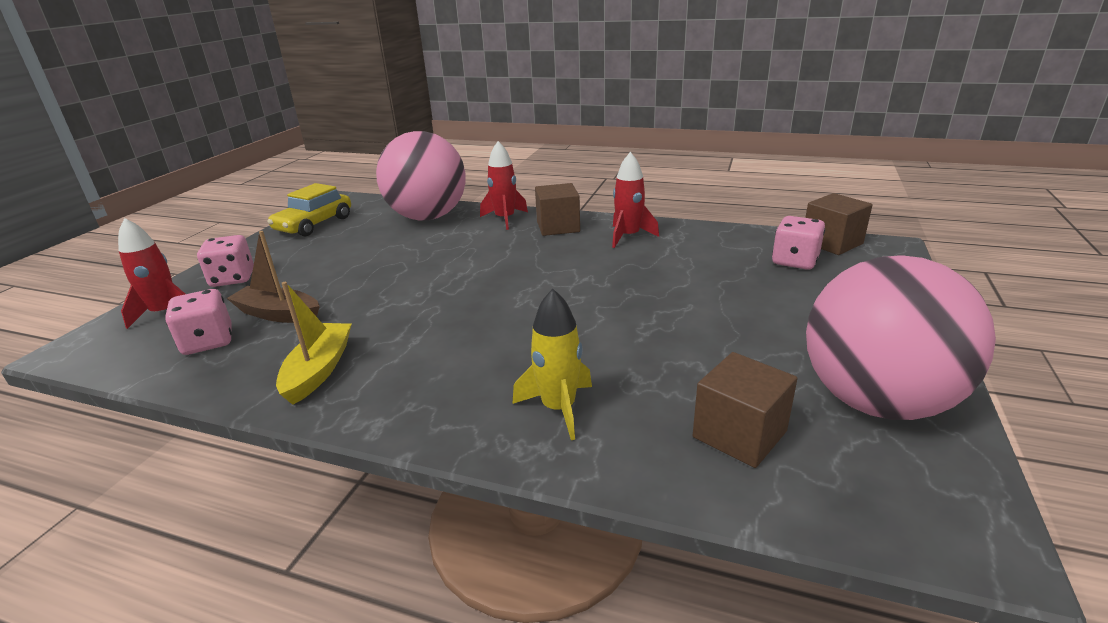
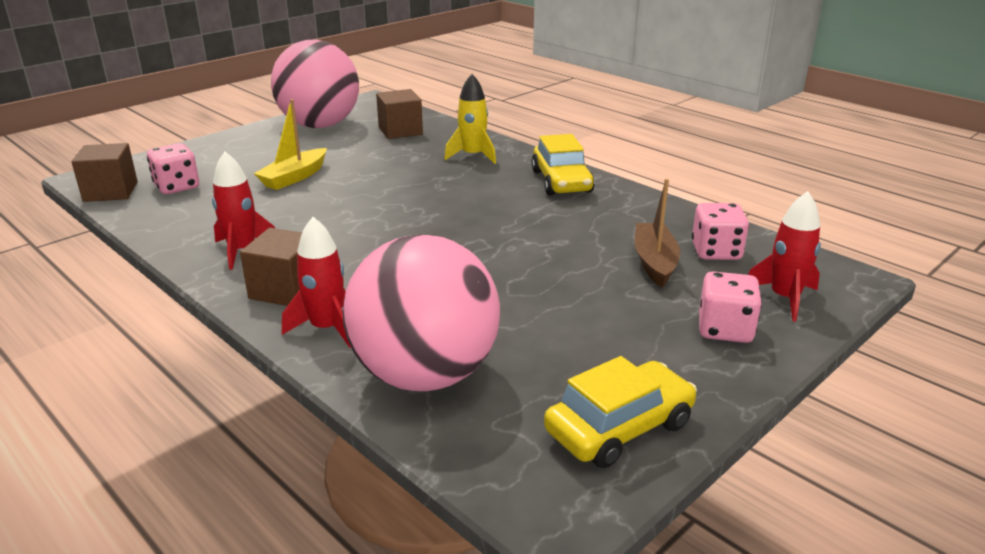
camera: 155 degrees left, 0 degrees up
brown boat [227,231,320,323] -> brown boat turned 135 degrees counterclockwise [635,178,680,288]
yellow boat [276,282,352,405] -> yellow boat moved to [254,99,327,190]
none -> yellow car [531,134,595,195]

